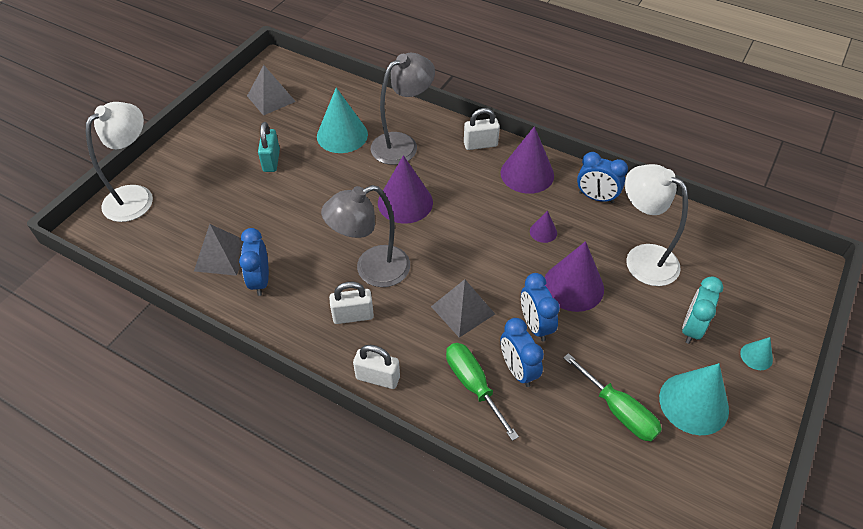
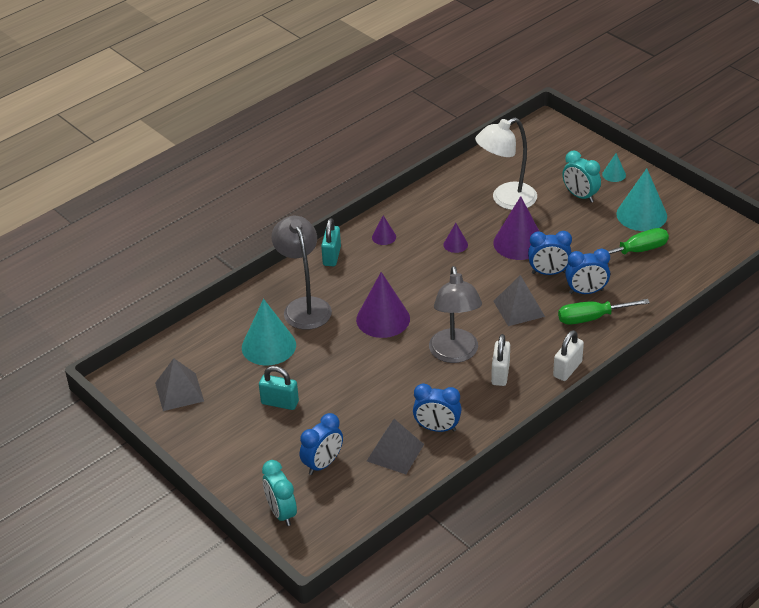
camera: 70 degrees left, 10 degrees down
white lamp [86,102,153,222] -> turquoise clock [262,460,297,526]
white padlock [464,108,500,150] -> turquoise padlock [321,218,341,266]
purple cone [501,126,554,194] -> purple cone [372,215,396,245], size x0.48
blue clock [577,152,628,203] -> blue clock moved to [300,413,343,475]

